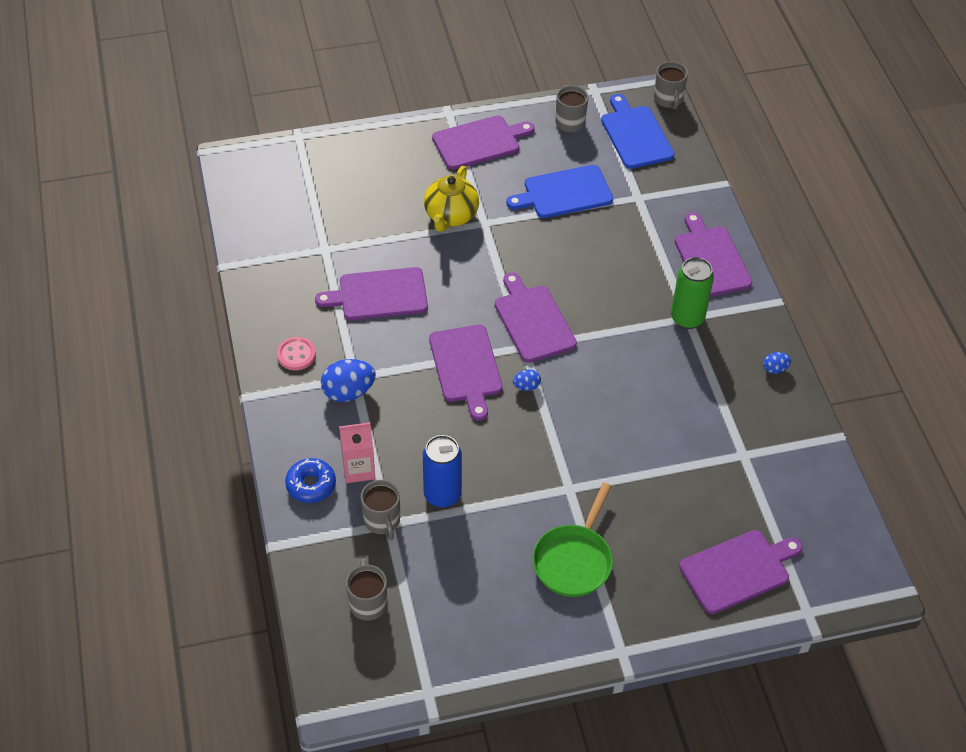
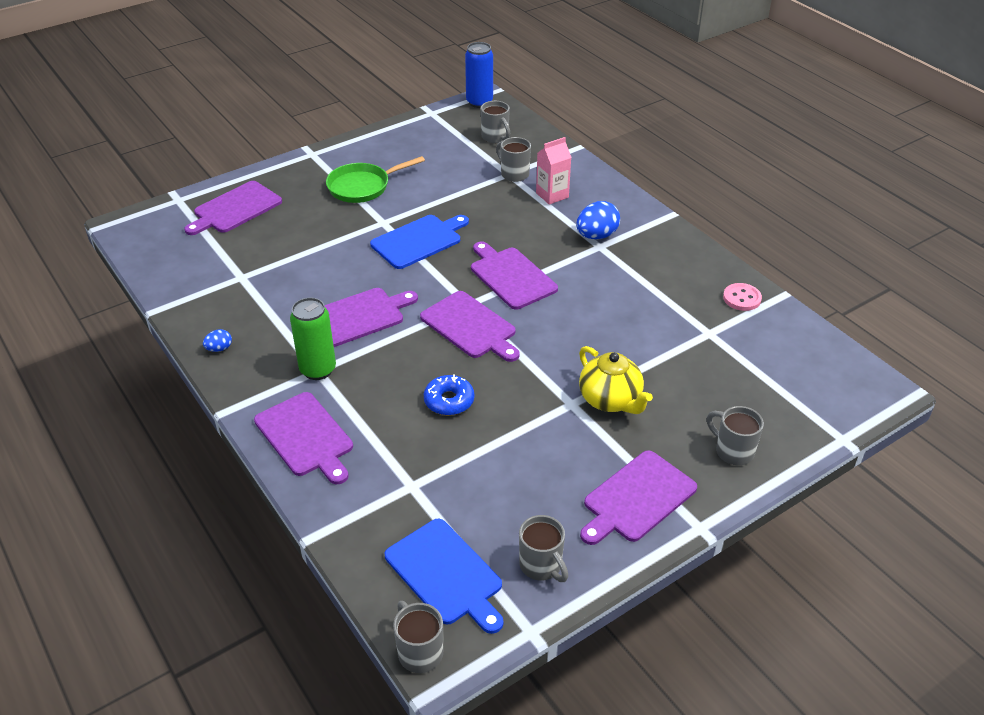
camera: 160 degrees right, 10 degrees down
pink button [277,337,316,370] -> pink button moved to [723,283,762,311]
blue donut [285,458,336,503] -> blue donut moved to [424,374,474,415]
purple cutting board [315,267,428,320] -> purple cutting board moved to [325,288,418,347]
blue can [423,435,462,508] -> blue can moved to [465,42,493,108]
yellow teapot [424,166,479,232] -> yellow teapot turned 150 degrees clockwise [579,346,653,414]
blue cutting board [506,165,613,218] -> blue cutting board moved to [370,215,469,269]
blue egg [513,369,541,391] -> none
green pan [532,482,613,597] -> green pan turned 120 degrees counterclockwise [326,156,425,203]
none -> grey mug [707,406,764,465]

